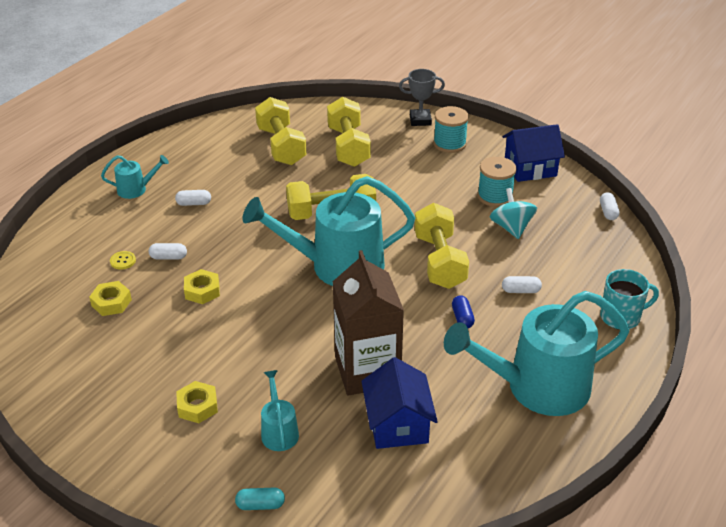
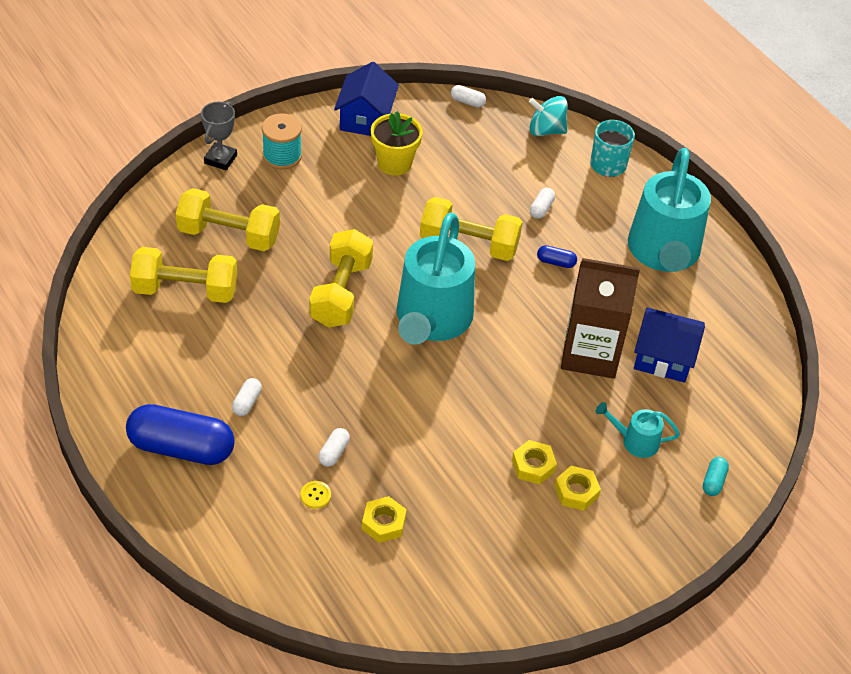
camera: 70 degrees left, 10 degrees up
turquoise watering can [101,155,169,199] -> blue capsule [126,404,235,465]
yellow nut [184,269,220,304] -> yellow nut moved to [512,440,557,485]
turquoise spool [477,157,517,207] -> yellow flower pot [371,111,423,176]
turquoise spinning top [490,188,537,239] -> turquoise spinning top moved to [529,96,568,136]

